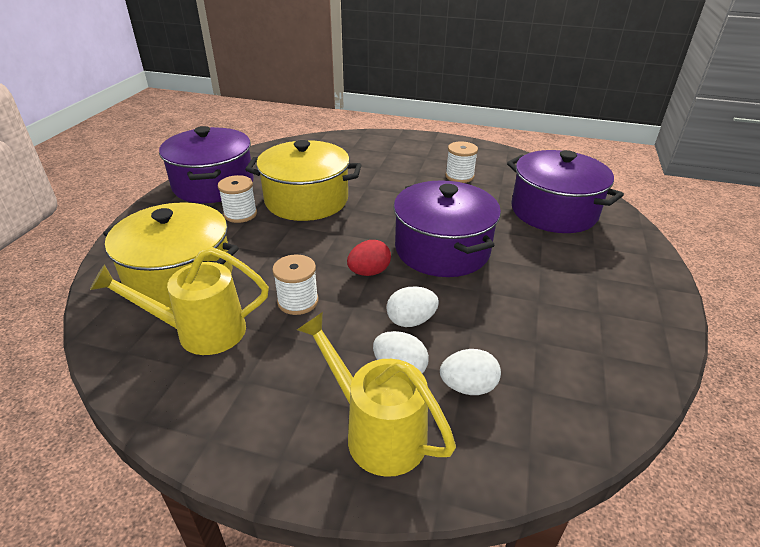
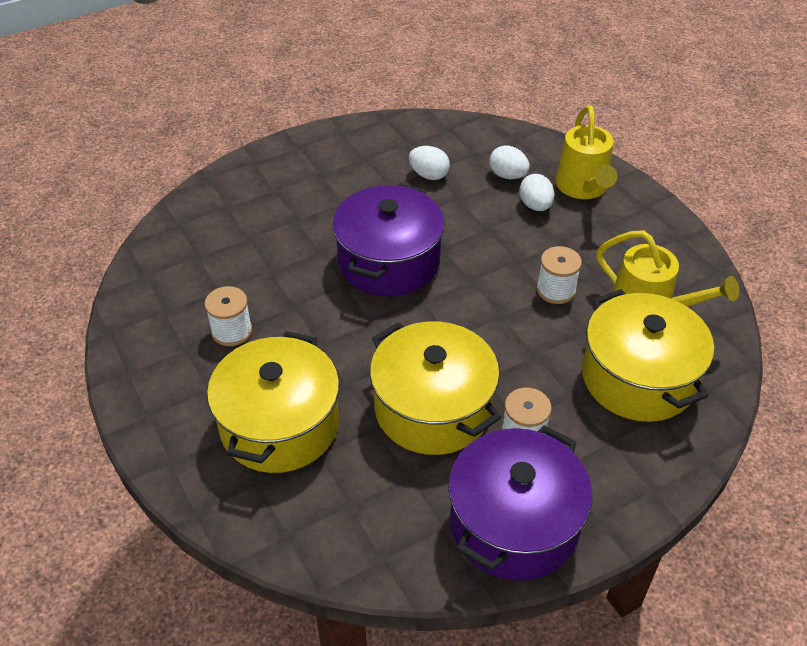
camera: 135 degrees left, 10 degrees up
red egg [347,240,391,276] -> none
white egg [386,286,439,327] -> white egg moved to [409,146,450,180]
purple pot [507,150,624,233] -> none
none -> yellow pot [207,331,339,473]

